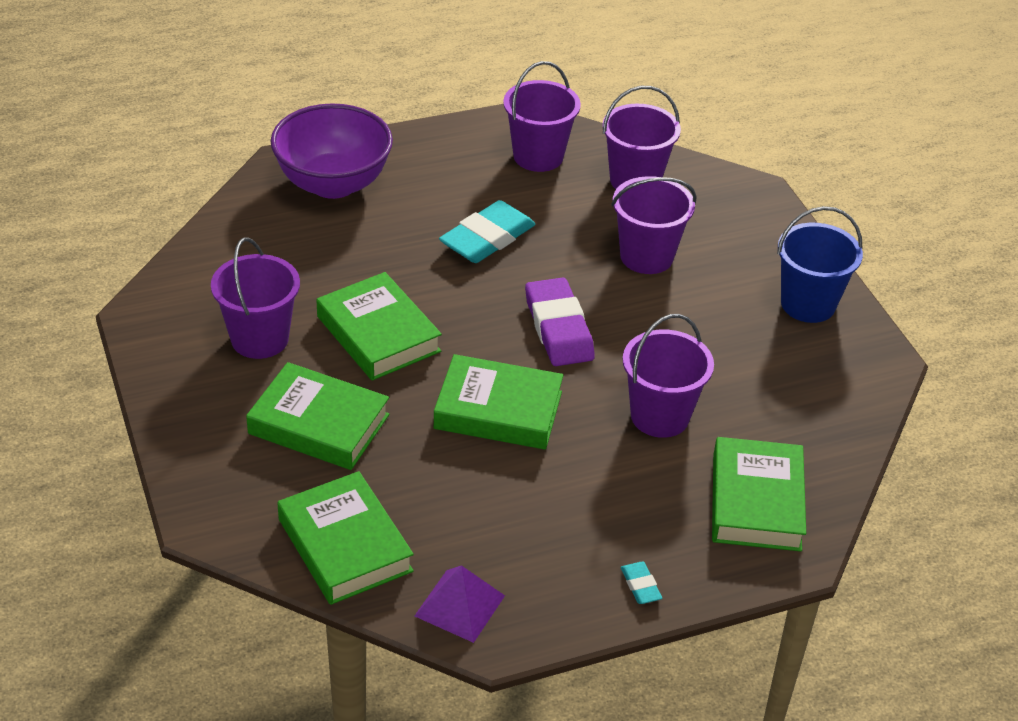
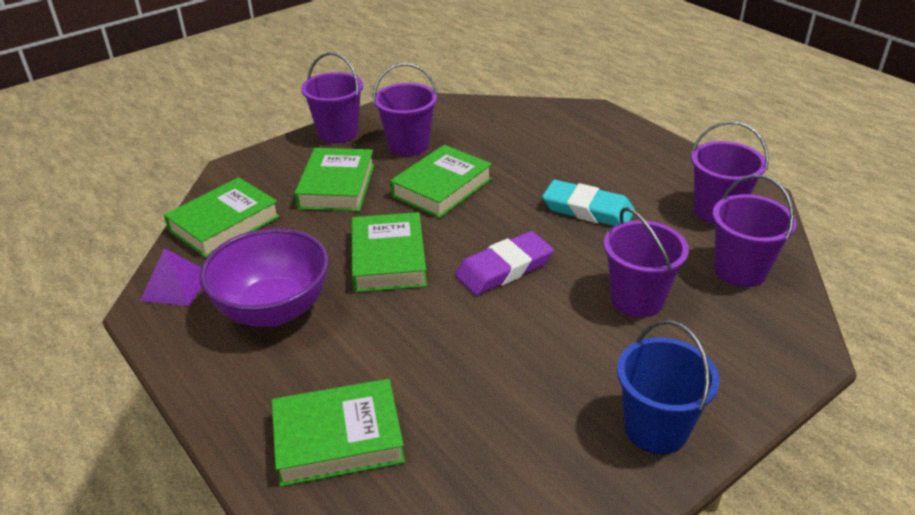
camera: 75 degrees right, 5 degrees down
purple bowl [271,103,393,199] -> purple bowl moved to [199,228,329,327]
turquoise eraser [621,562,662,604] -> none
purple bucket [623,314,714,438] -> purple bucket moved to [301,52,363,143]

